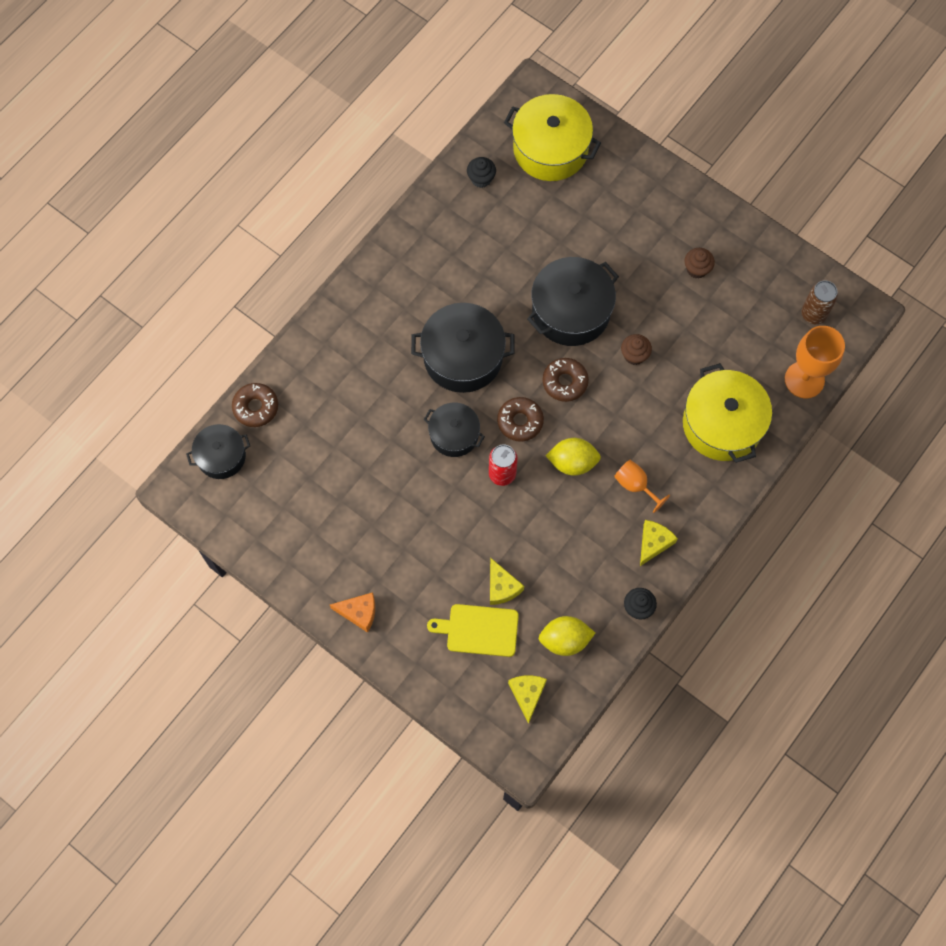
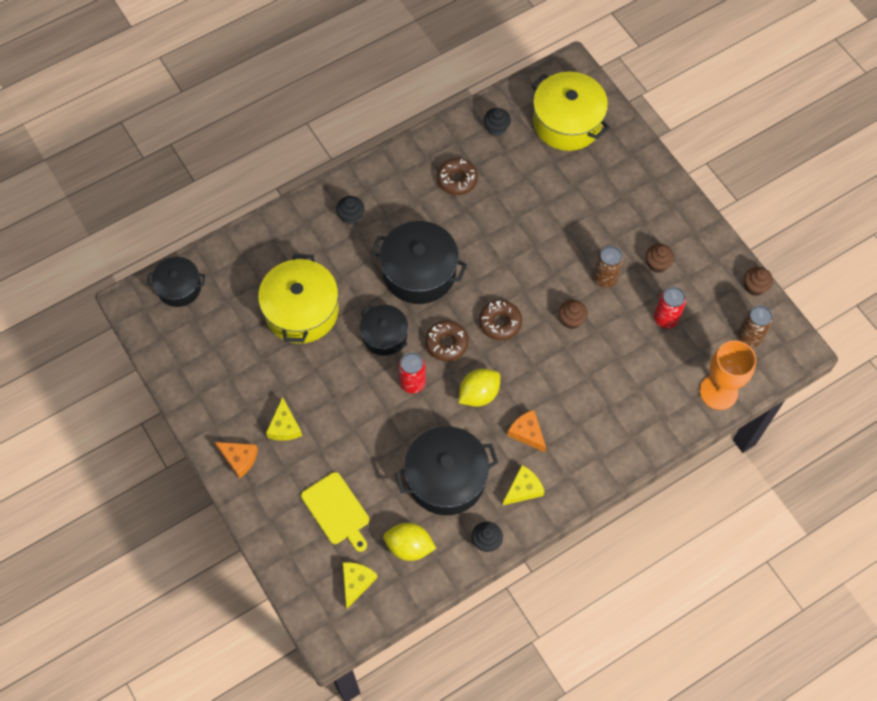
camera: 20 degrees right, 5 degrees down
brown donut [232,383,278,427] -> brown donut moved to [437,158,478,195]
yellow cutting board [427,604,519,657] -> yellow cutting board turned 150 degrees counterclockwise [301,472,369,552]
yellow cheese [490,558,524,605] -> yellow cheese moved to [266,397,302,441]
black pot [527,257,619,346] -> black pot moved to [395,426,499,515]
yellow lemon [546,438,601,476] -> yellow lemon turned 60 degrees counterclockwise [459,369,500,407]
orange goblet [614,460,670,513] -> orange cheese [507,410,546,452]
yellow pot [683,363,772,463] -> yellow pot moved to [258,254,339,343]
none -> black cupcake [336,196,364,225]
none -> brown can [593,246,623,288]
none -> red can [654,287,686,328]
none -> brown cupcake [744,267,773,296]

